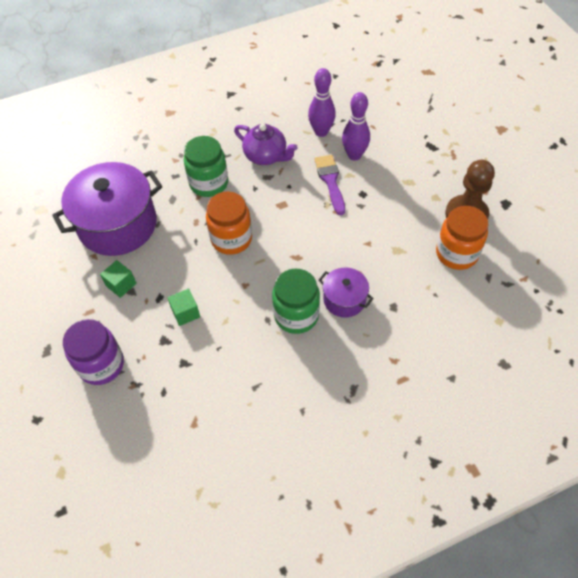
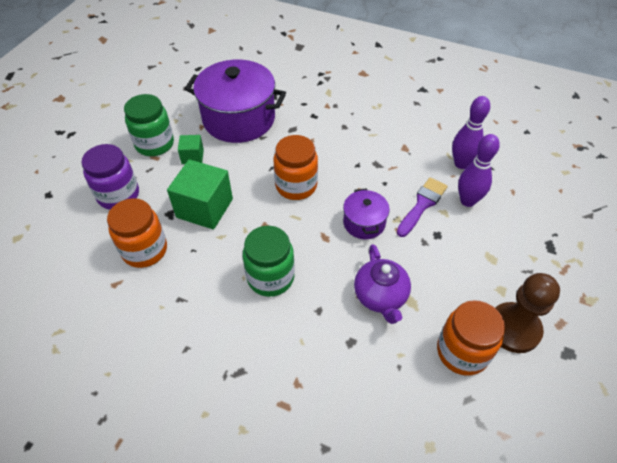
camera: 45 degrees right, 5 degrees down
green cube [167,289,200,326] -> green cube [167,159,233,230], size x1.93
green jar [184,136,228,197] -> green jar moved to [124,94,174,156]
purple teapot [234,124,298,165] -> purple teapot moved to [354,244,411,324]
purple pot [319,267,374,318] -> purple pot moved to [343,188,390,239]
none -> orange jar [107,198,167,268]

